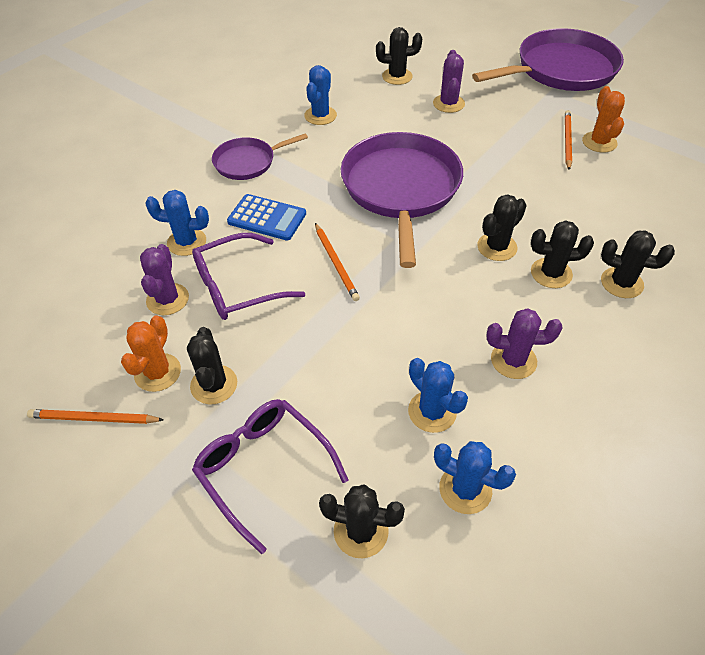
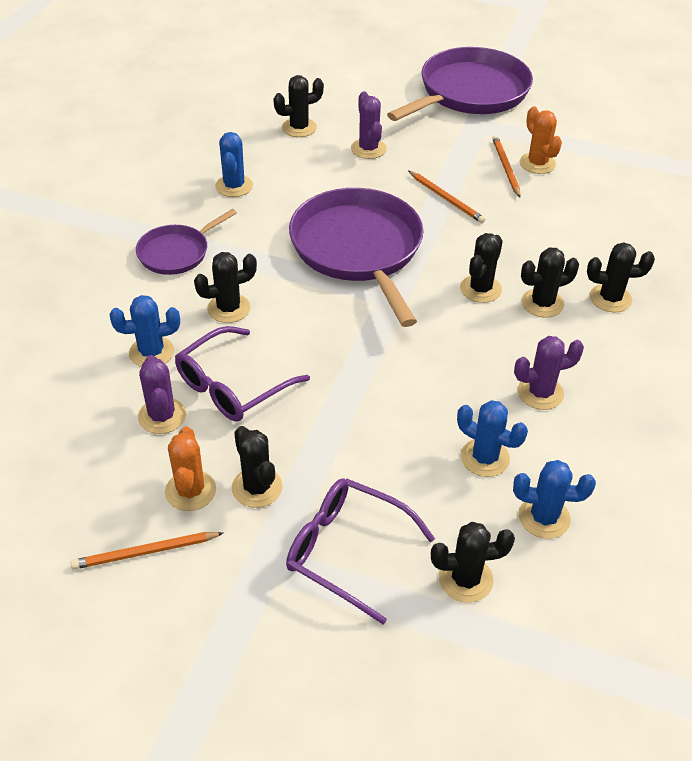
camera: 20 degrees left, 5 degrees down
blue calculator [227,194,306,241] -> black cactus [194,252,257,323]
orange pencil [315,223,360,301] -> orange pencil moved to [408,171,485,223]

